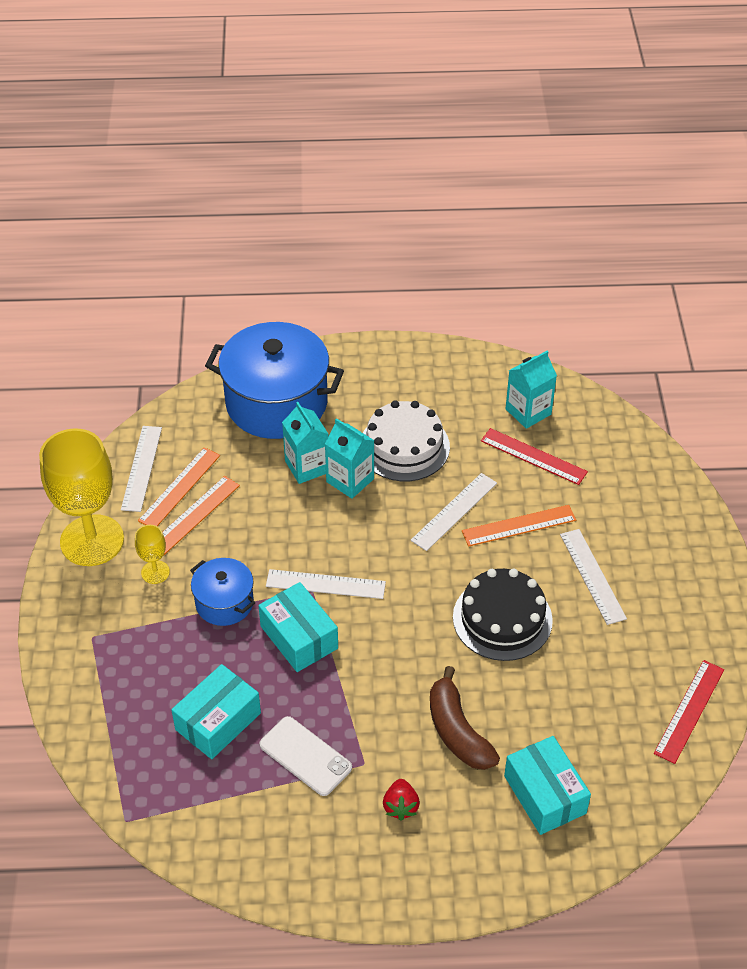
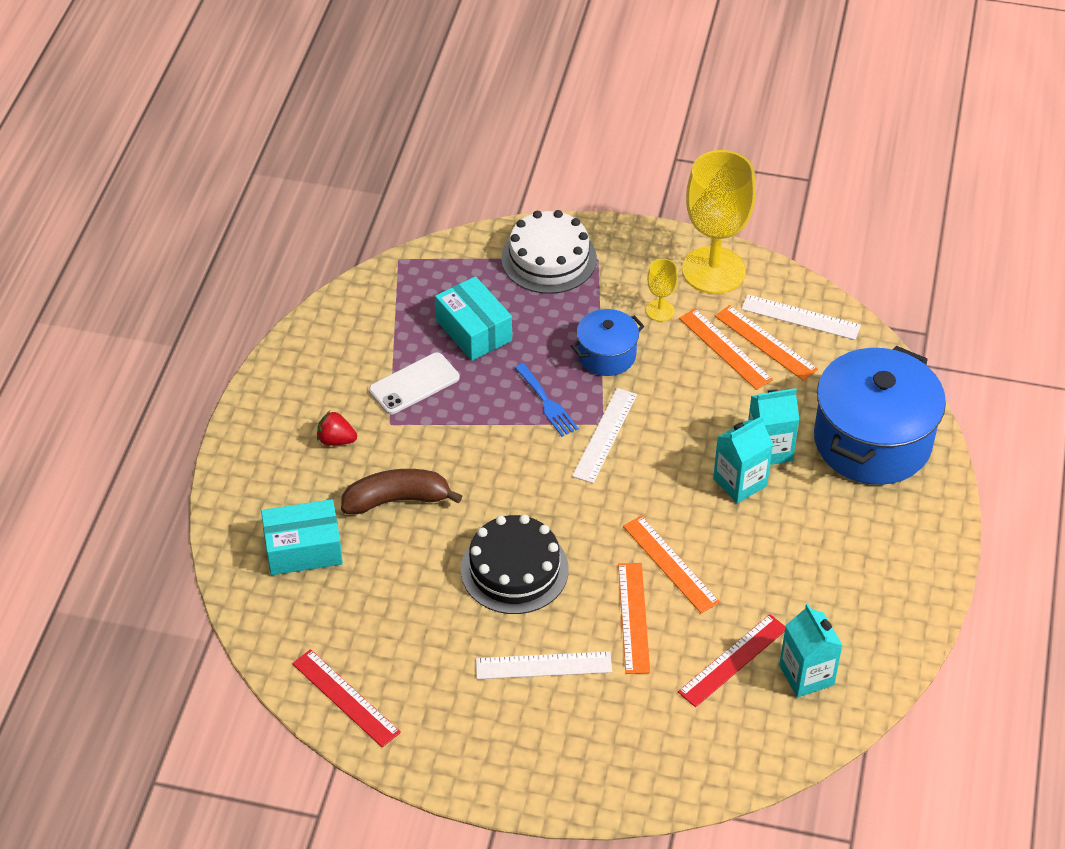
camera: 105 degrees right, 0 degrees up
turquoise box [258,582,338,672] -> blue fork [515,363,579,437]
white cake [363,401,450,481] -> white cake moved to [501,210,597,294]
white ruler [411,473,497,551] -> orange ruler [623,515,720,614]

